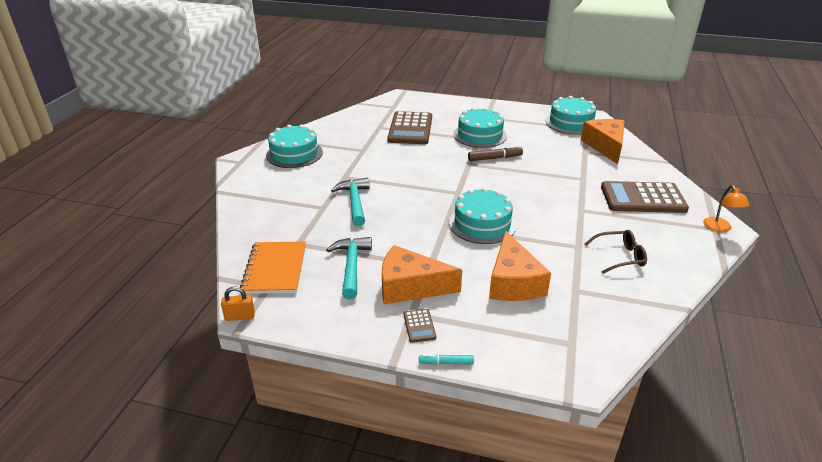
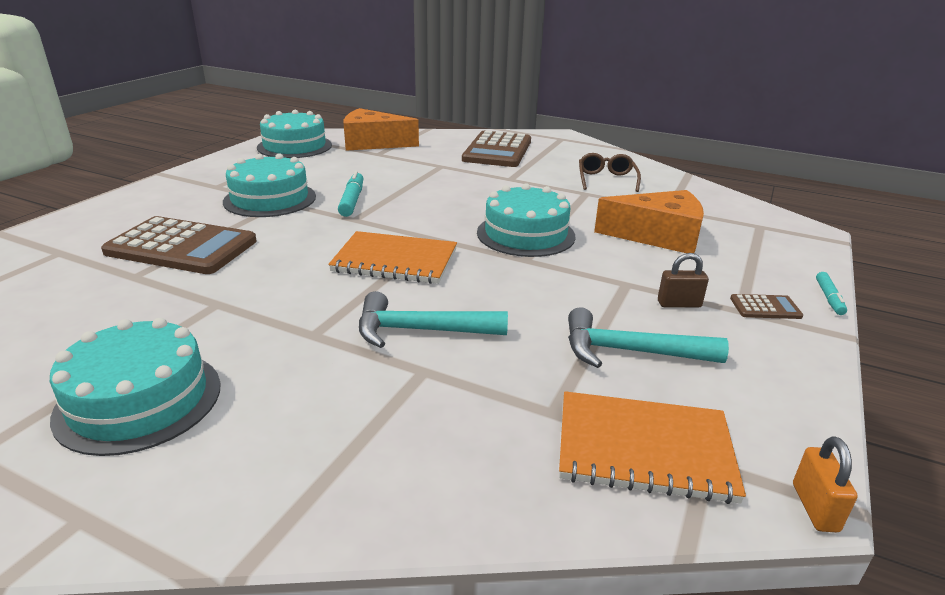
camera: 80 degrees left, 5 degrees down
orange cheese [382,245,462,304] -> brown padlock [658,253,709,308]
brown marker [468,146,523,161] -> turquoise marker [338,171,363,217]
orange lamp [703,185,750,232] -> none
none -> orange notebook [328,231,457,284]

